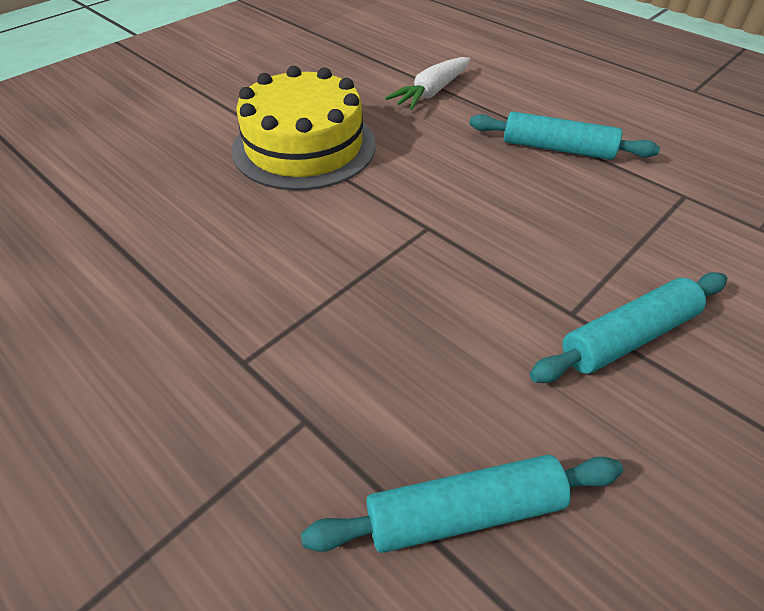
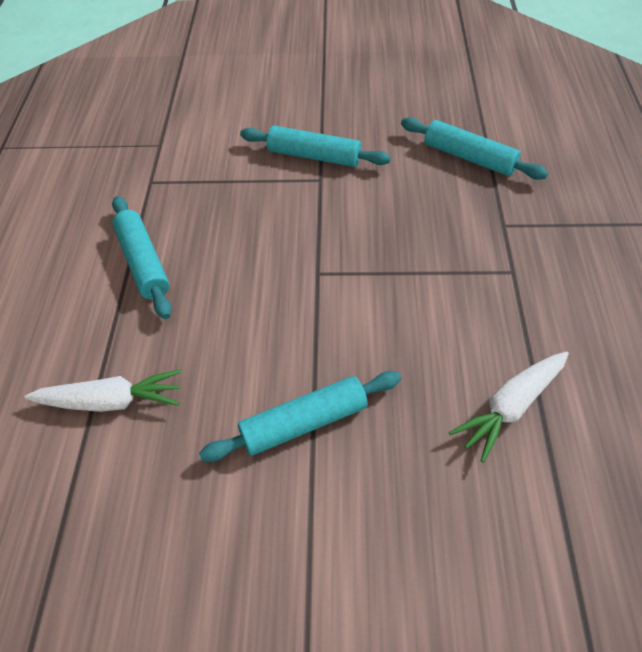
camera: 130 degrees left, 5 degrees up
yellow cake [232,66,376,191] -> turquoise rolling pin [199,371,401,462]
none -> white carrot [449,351,569,463]

